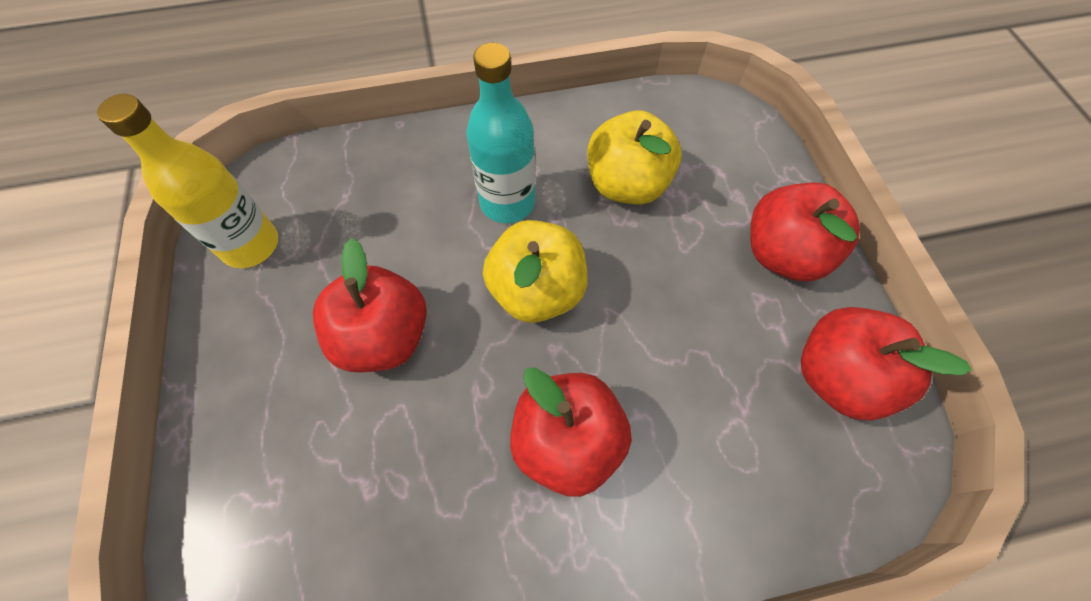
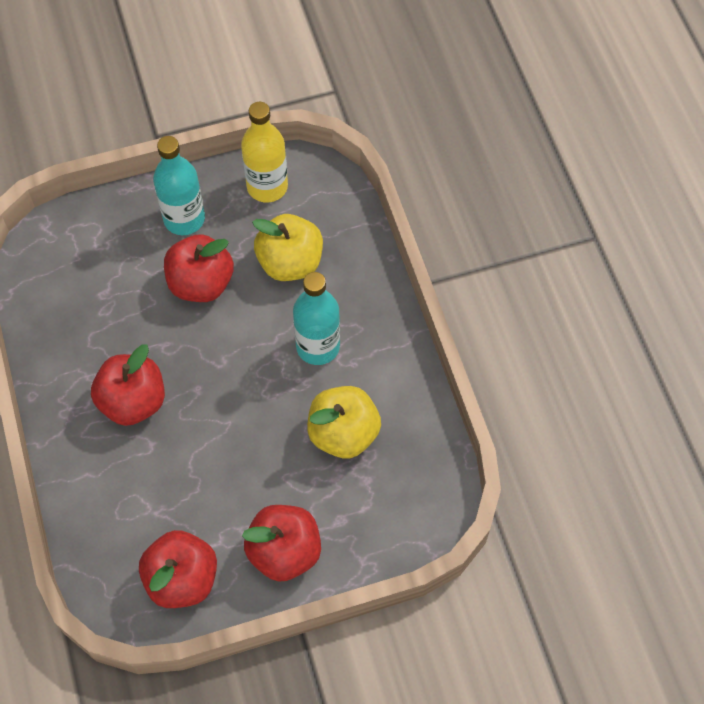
camera: 85 degrees right, 0 degrees up
yellow apple [483,220,588,323] -> yellow apple moved to [252,214,323,281]
none -> turquoise bottle [153,136,205,235]

